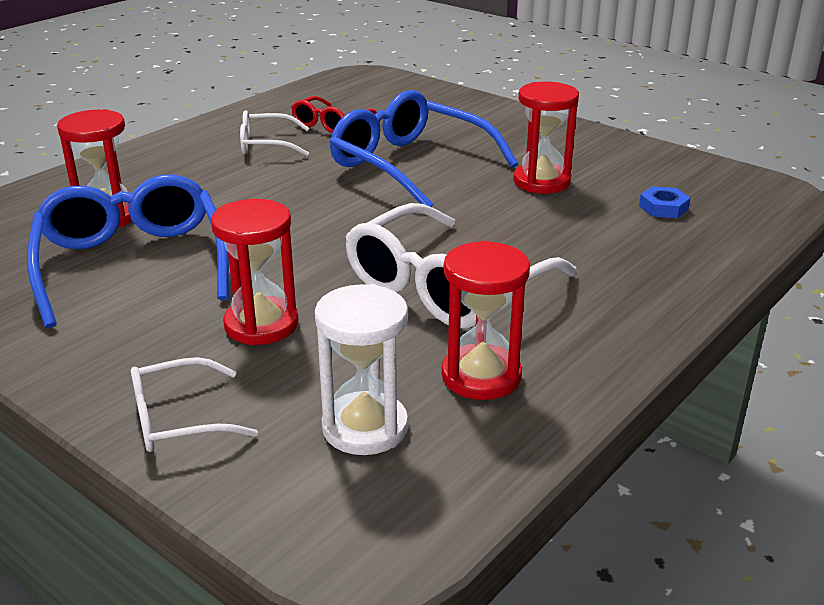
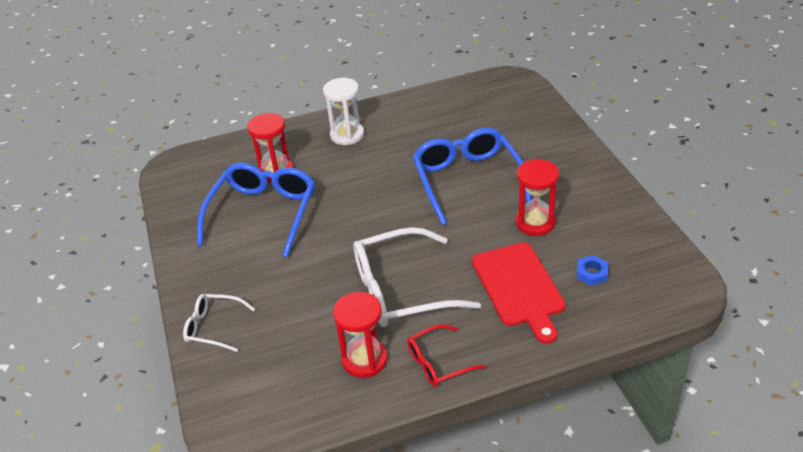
camera: 35 degrees right, 10 degrees up
red hourglass [211,199,299,345] -> none
white glasses [240,110,309,156] -> none
red glasses [291,96,377,133] -> red glasses moved to [407,324,486,387]
white hourglass [315,284,408,455] -> white hourglass moved to [323,78,364,145]
none -> red cutting board [472,242,566,344]

